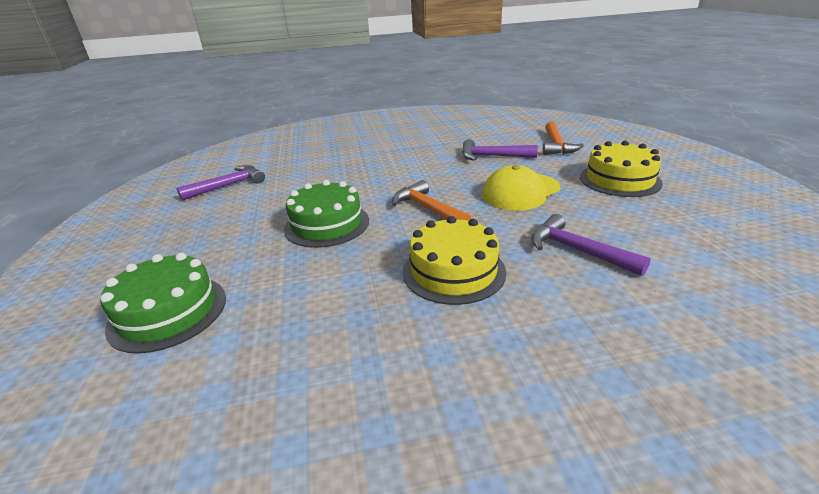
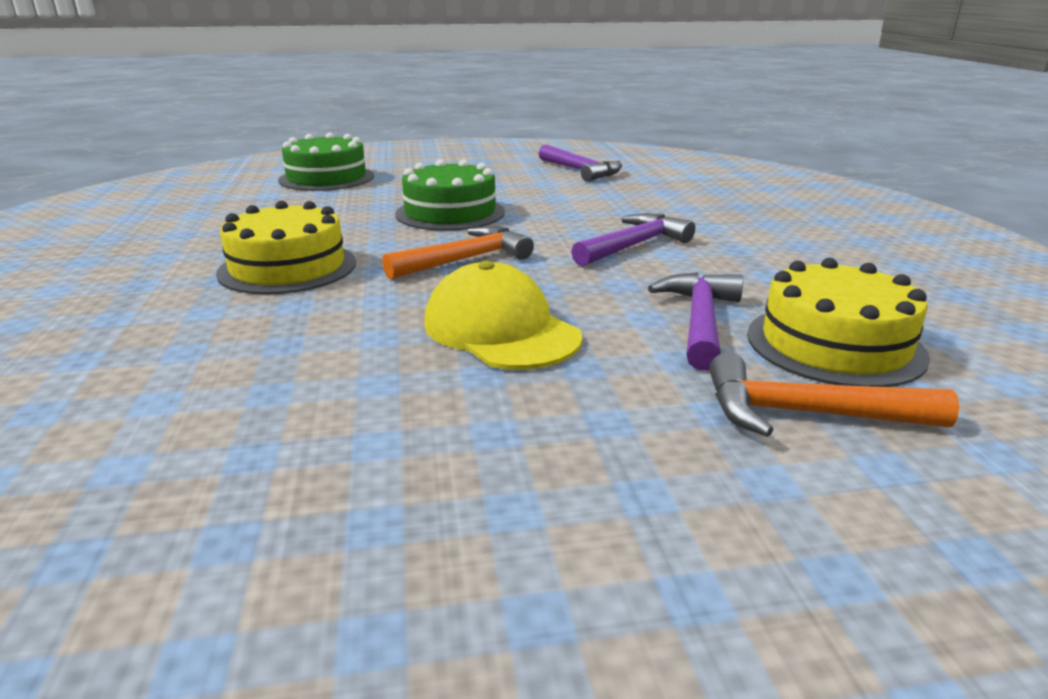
camera: 90 degrees right, 5 degrees down
purple hammer [531,214,651,276] -> purple hammer moved to [571,214,695,267]
yellow cake [580,141,663,197] -> yellow cake moved to [747,258,930,387]

